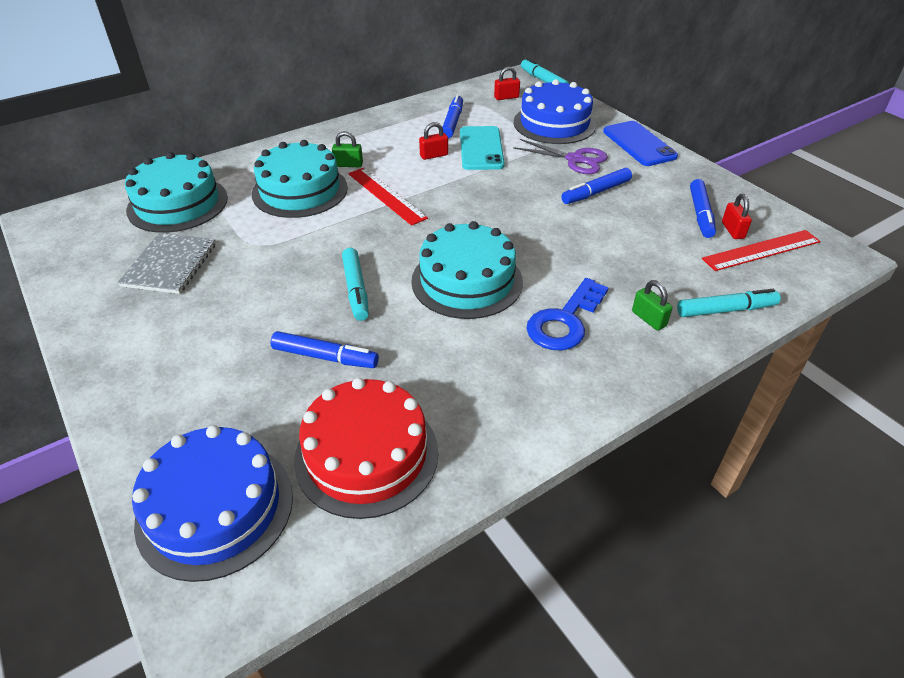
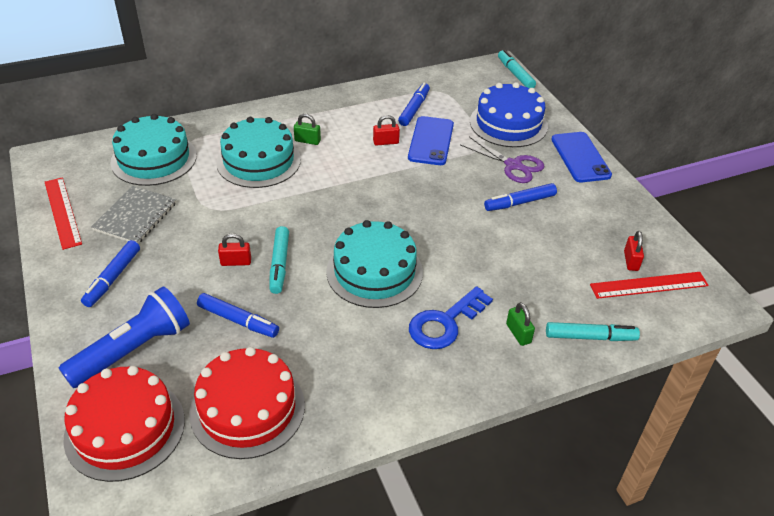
camera: 10 degrees right, 0 degrees up
blue cake [132,425,293,582] -> red cake [63,366,185,482]
red ruler [348,168,428,226] -> red ruler moved to [45,177,82,250]
turquoise phone [460,126,505,170] -> blue phone [408,116,454,165]
red padlock [494,66,520,100] -> red padlock moved to [218,233,251,266]
blue marker [690,179,716,238] -> blue marker moved to [81,240,140,307]
none -> blue flashlight [59,286,190,388]

